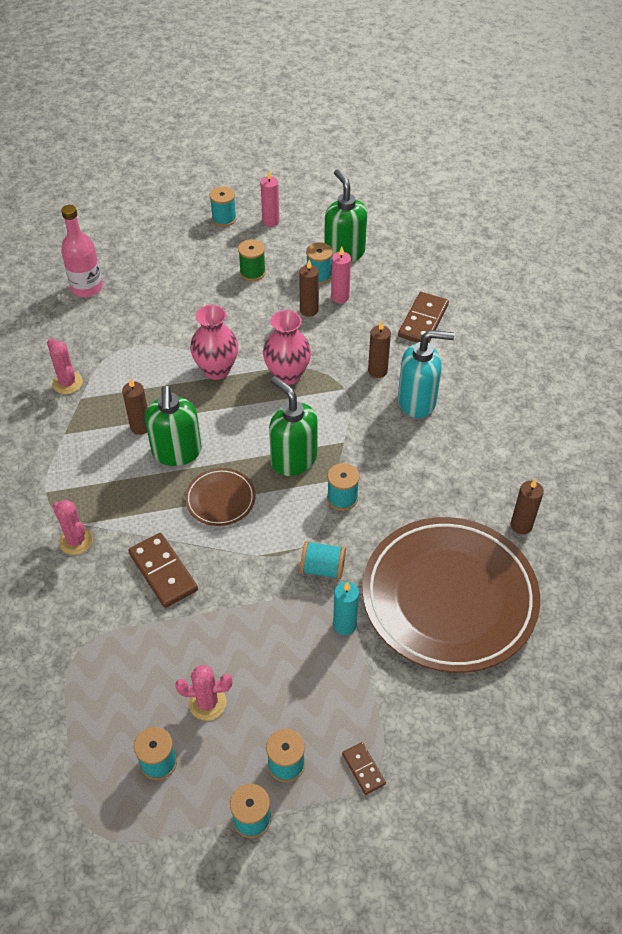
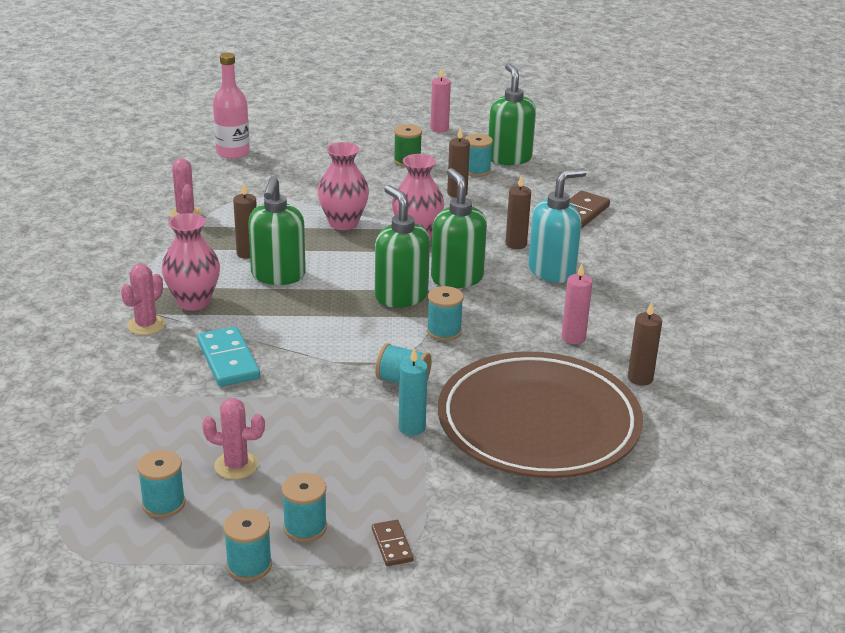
camera: 10 degrees right, 20 degrees down
pink cactus [52,500,93,555] -> pink cactus turned 60 degrees clockwise [121,264,165,335]
brown domino [128,533,198,608] -> turquoise domino [197,326,260,387]
brown plate [185,468,256,526] -> none
turquoise spool [210,187,237,227] -> none
pink candle [331,247,351,303] -> pink candle moved to [561,264,592,344]
turquoise soap dispenser [398,330,454,418] -> turquoise soap dispenser turned 45 degrees counterclockwise [528,168,587,283]
none -> pink vase [162,213,220,311]
none -> green soap dispenser [431,168,487,288]

